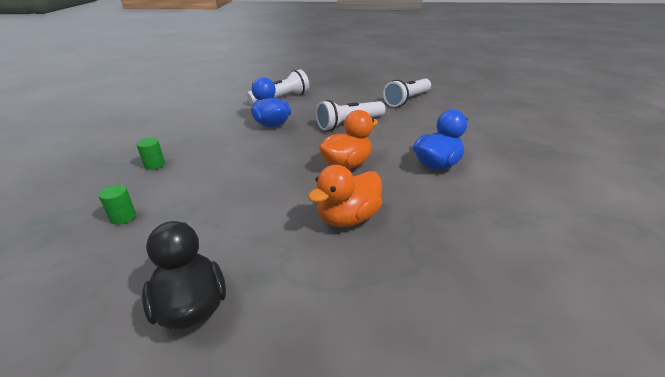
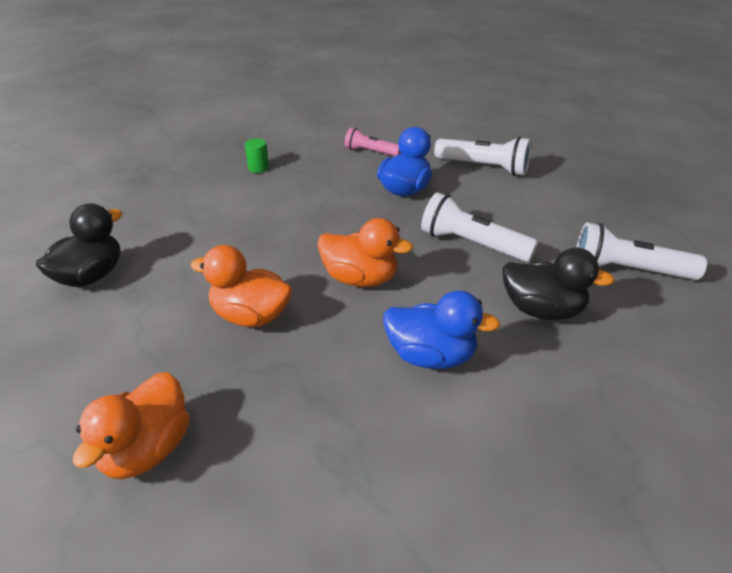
camera: 60 degrees right, 5 degrees up
green cylinder [98,185,136,225] -> none
none -> orange duck [73,372,190,479]
none -> pink flashlight [345,128,400,156]
none -> black duck [502,248,615,320]

